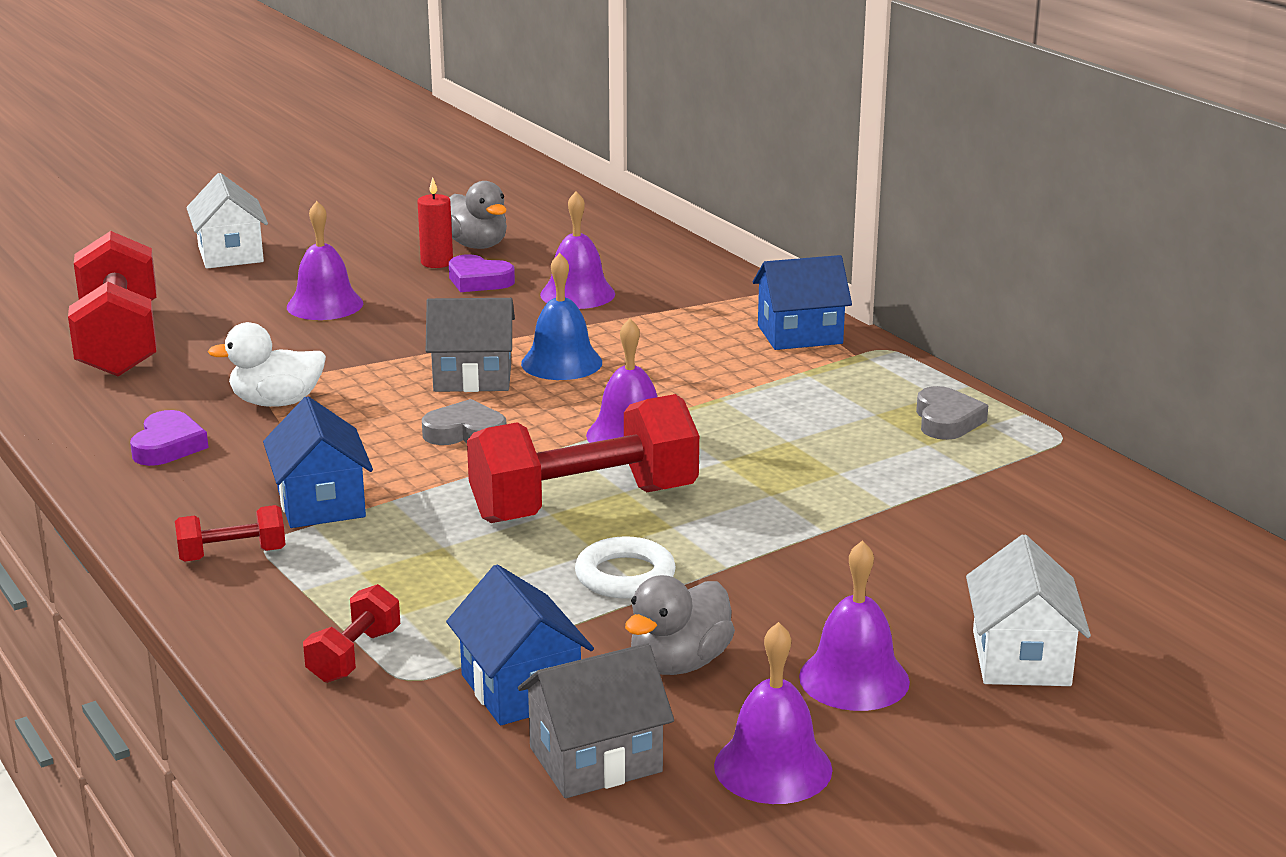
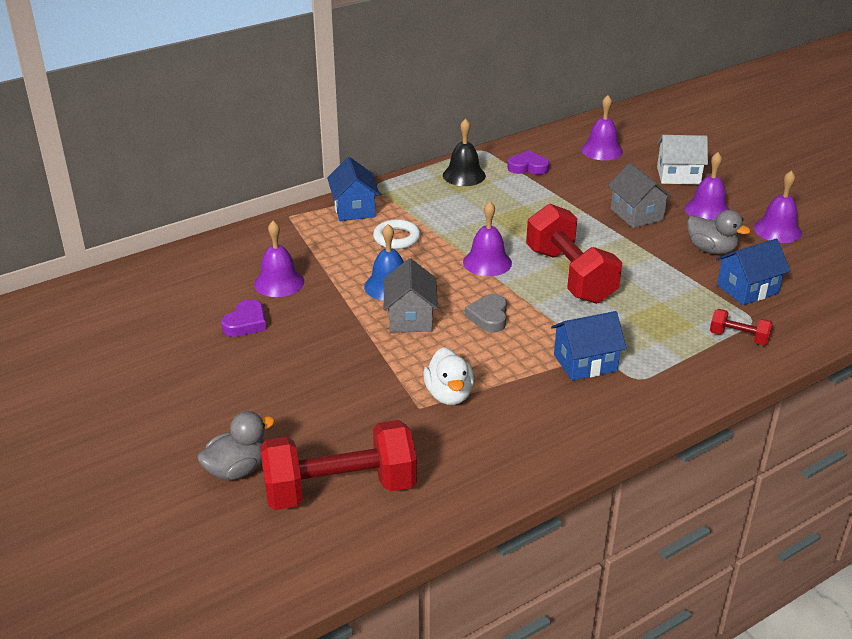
camera: 90 degrees left, 10 degrees up
purple heart [130,410,209,466] -> purple heart moved to [508,151,549,175]
red dumbbell [175,505,286,562] -> none
white house [186,173,268,269] -> none
purple bell [287,201,363,320] -> purple bell moved to [581,95,623,160]
red candle [418,177,453,268] -> none
grey duck [449,181,507,249] -> grey duck moved to [197,411,275,481]
grey house [518,643,674,798] -> grey house moved to [608,163,673,228]
white ring [575,536,676,598] -> white ring moved to [373,219,420,249]
grey heart [916,386,988,440] -> black bell [443,118,486,186]

